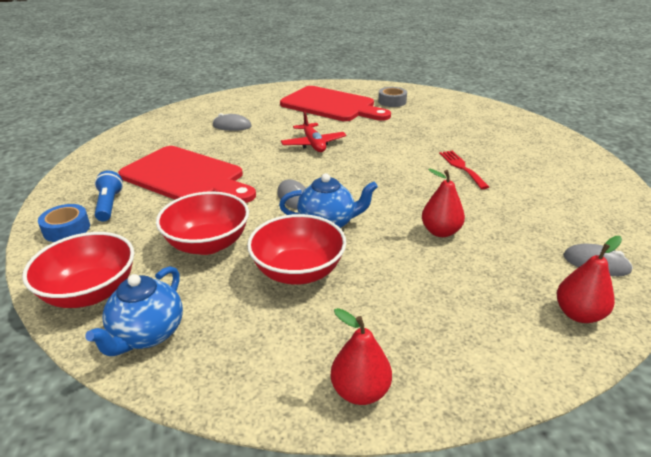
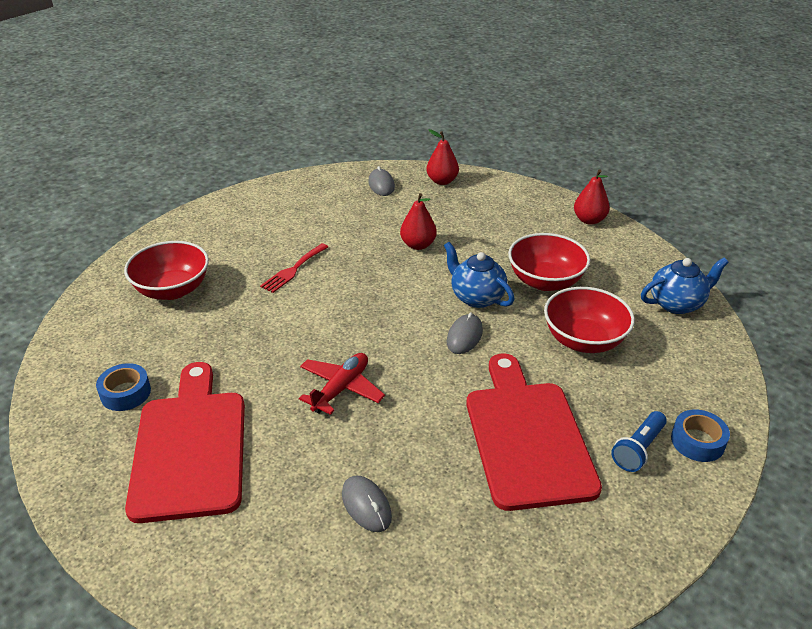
camera: 130 degrees left, 5 degrees up
red bowl [22,232,134,308] -> red bowl moved to [124,241,209,300]
grey tape [378,87,407,107] -> blue tape [96,363,151,411]

